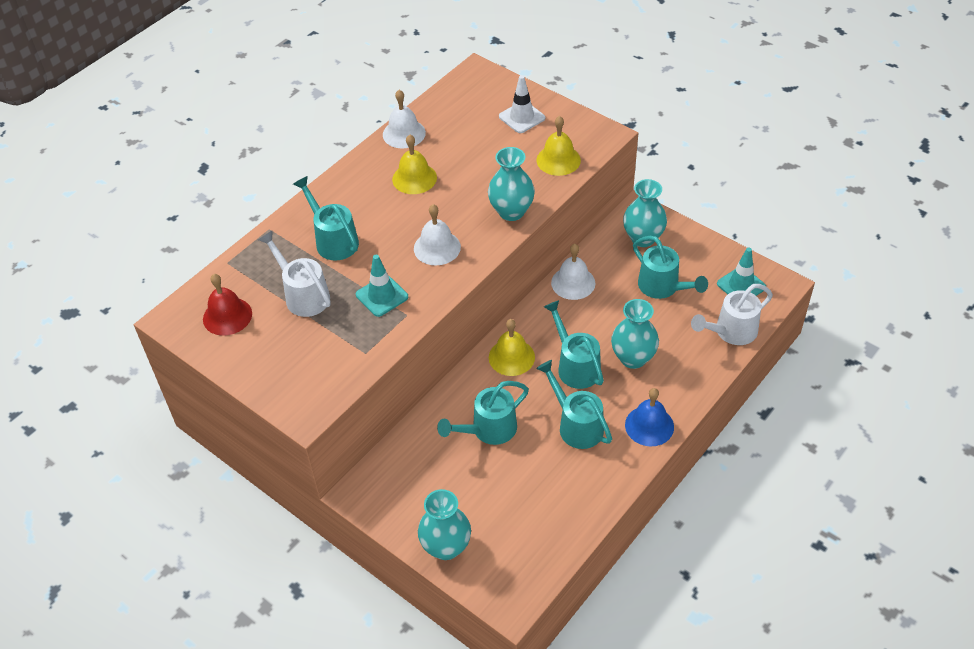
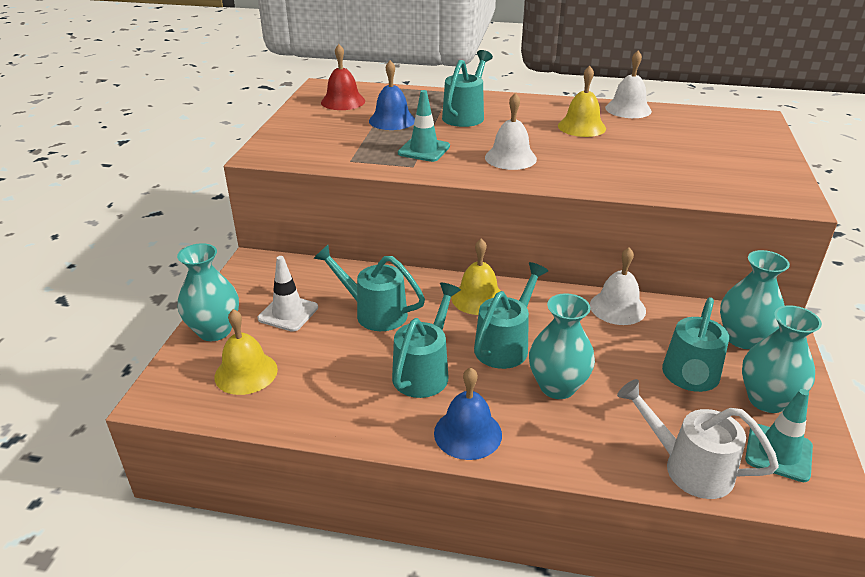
camera: 60 degrees right, 15 degrees down
white watering can [258,230,330,317] -> blue bell [369,60,415,130]
turquoise vase [488,147,535,221] -> turquoise vase moved to [742,305,822,413]
white traffic cone [499,75,545,133] -> white traffic cone moved to [258,256,318,332]
yellow bell [536,116,581,176] -> yellow bell moved to [215,309,278,395]

